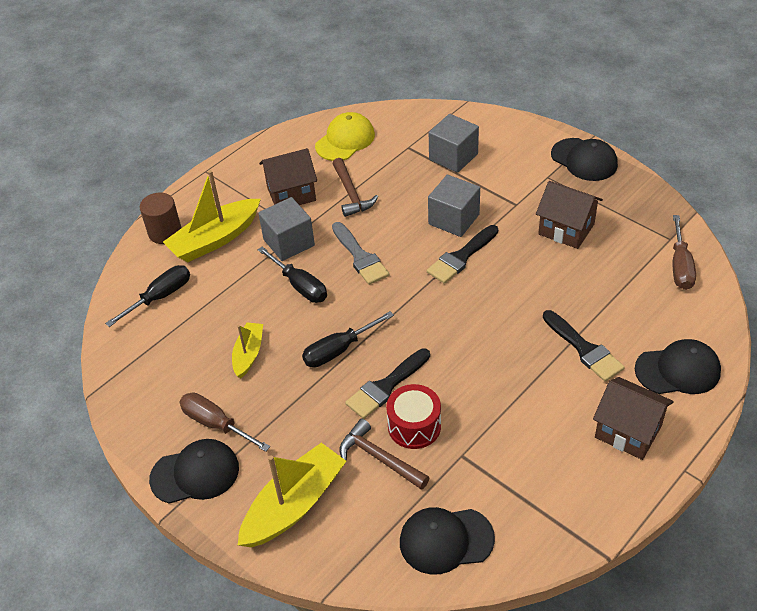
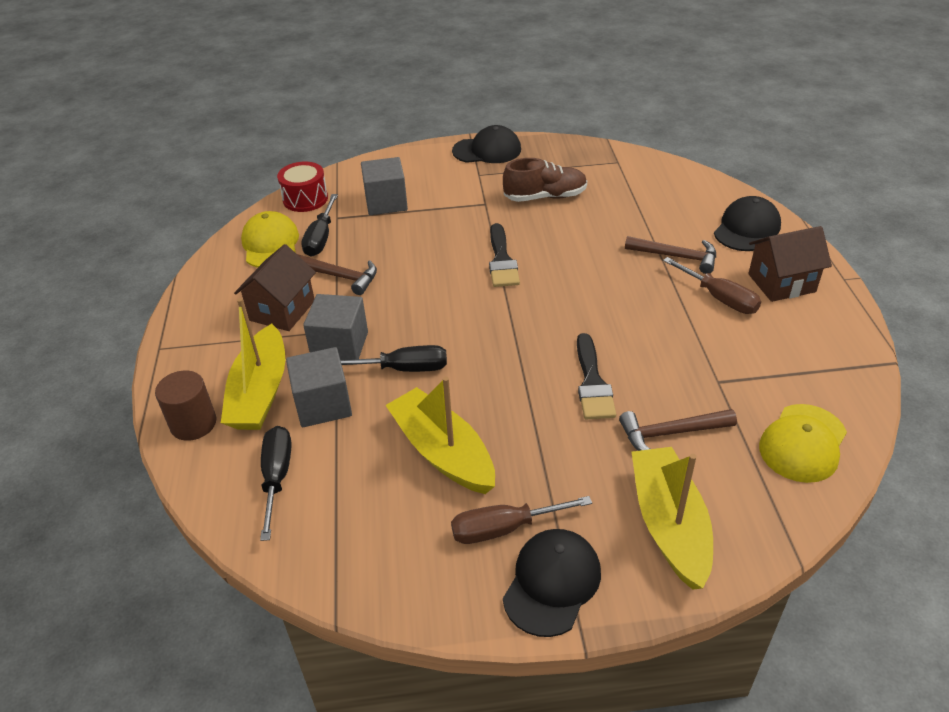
camera: 50 degrees left, 5 degrees down
yellow boat [232,322,263,378] -> yellow boat [385,377,495,494], size x1.75
black screwdriver [302,311,394,367] -> black screwdriver moved to [301,194,338,256]
grey brush [332,222,389,285] -> none
red drum [386,384,441,449] -> red drum moved to [277,162,328,212]
black cap [400,507,495,575] -> yellow cap [759,404,847,483]
grey cube [428,175,480,237] -> grey cube moved to [286,347,352,427]
brown house [536,181,603,249] -> brown shoe [503,158,587,202]
black brush [543,310,625,382] -> brown hammer [625,236,716,274]
brown screwdriver [673,215,696,290] -> brown screwdriver moved to [663,257,761,314]

